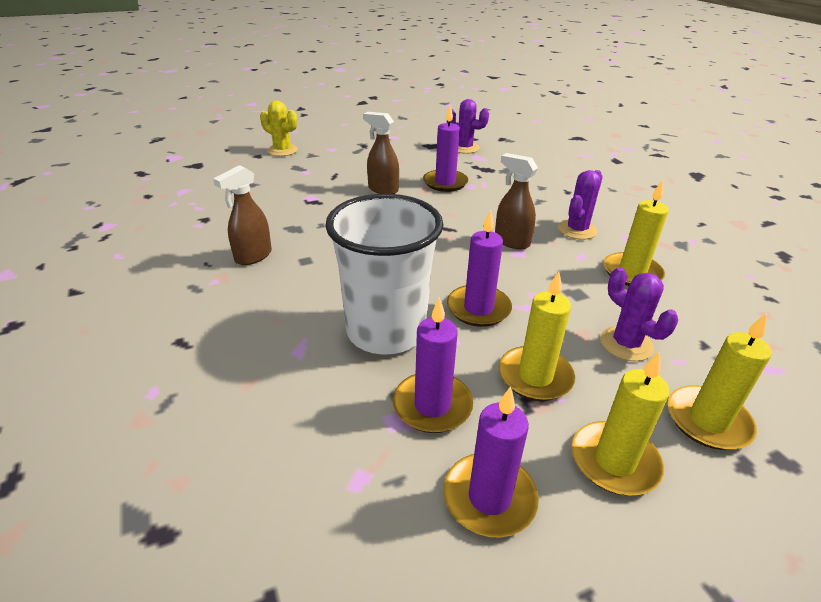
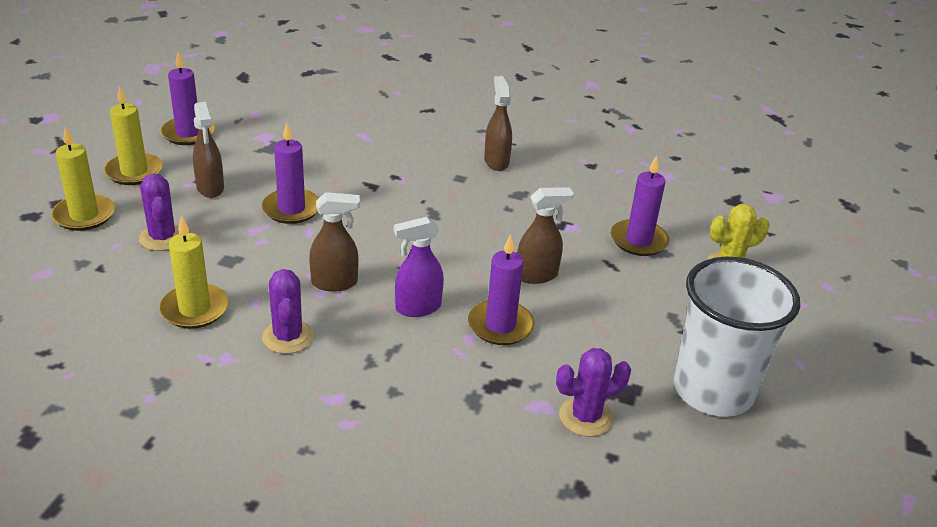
camera: 130 degrees right, 0 degrees up
white cup [325,194,443,355] -> white cup moved to [674,257,800,417]
purple candle [393,297,473,433] -> purple candle moved to [611,155,669,256]
yellow candle [499,272,575,401] -> brown spray bottle [193,102,224,198]
purple cactus [600,267,678,361] -> purple cactus turned 60 degrees clockwise [139,174,179,251]
none -> purple spray bottle [394,217,444,317]

